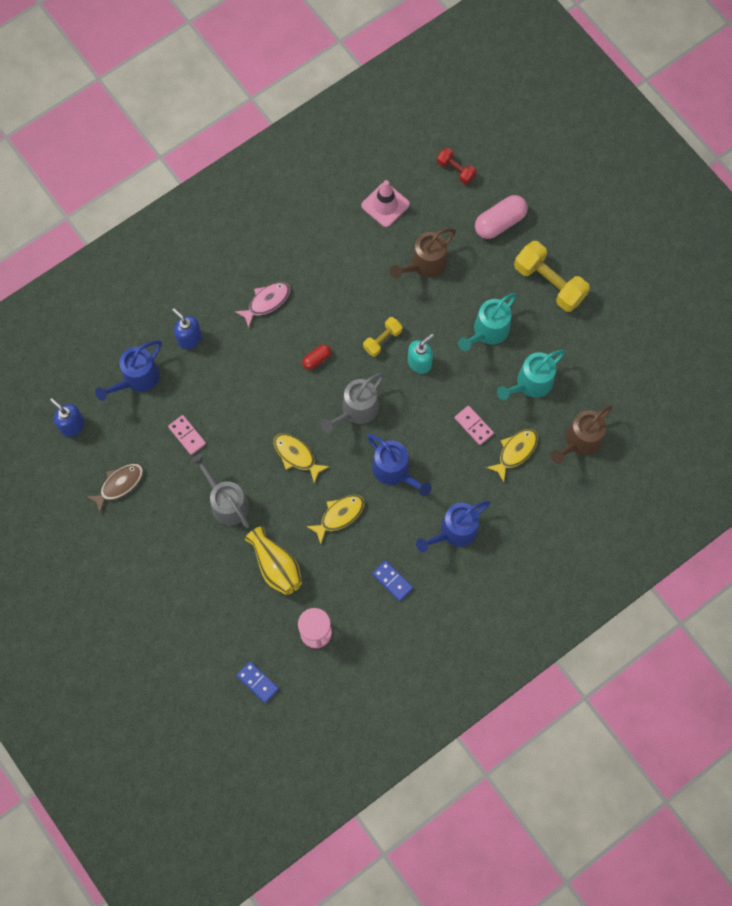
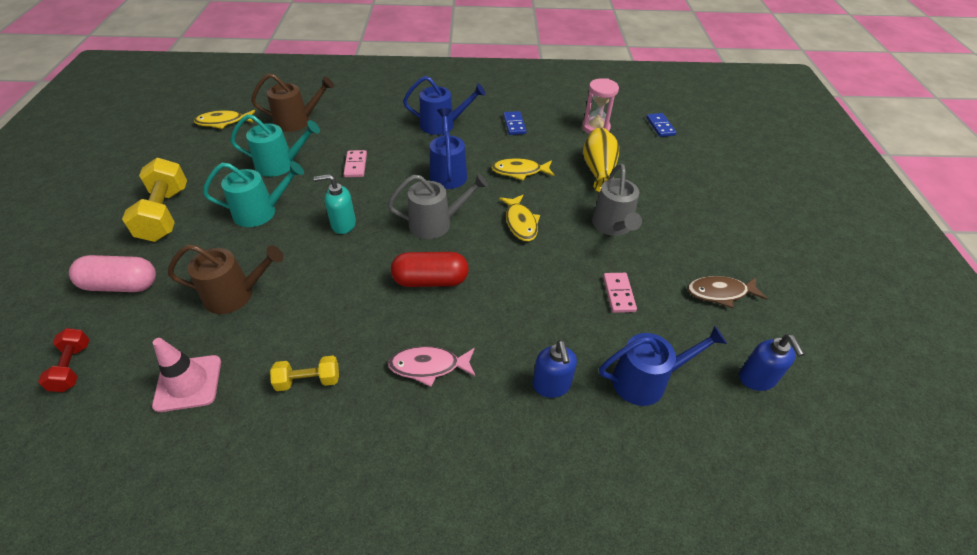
camera: 145 degrees left, 25 degrees down
red capsule [302,344,331,370] -> red capsule [391,252,469,287], size x1.85
yellow dumbbell [363,317,403,357] -> yellow dumbbell moved to [270,356,339,391]
yellow fish [486,429,538,482] -> yellow fish moved to [194,110,255,129]

